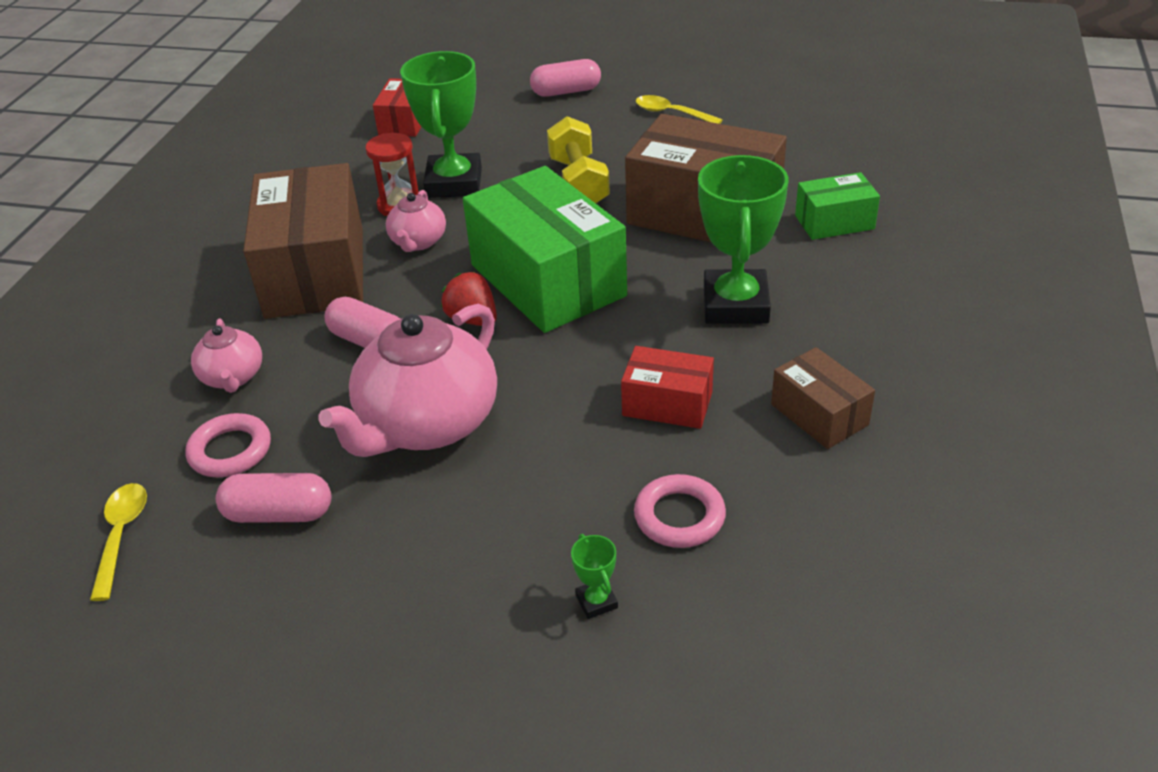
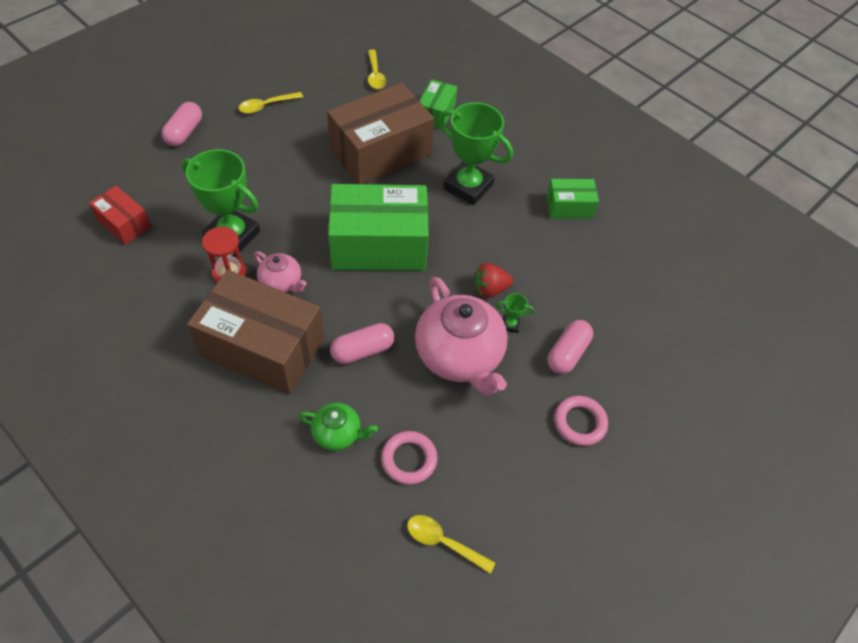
camera: 65 degrees left, 15 degrees up
pink teapot [191,319,262,393] -> green teapot [298,402,378,451]
pink capsule [216,473,331,523] -> pink capsule moved to [547,320,593,374]
red strawberry [441,272,497,326] -> red strawberry moved to [474,263,513,298]
yellow dumbbell [547,116,610,203] -> none
green trophy [571,534,618,619] -> green trophy moved to [496,293,534,333]
red box [621,346,714,429] -> none
pink ring [634,474,726,548] -> pink ring moved to [554,396,608,446]
brown box [771,347,875,449] -> green box [546,179,599,219]
none -> yellow spoon [368,50,386,89]

